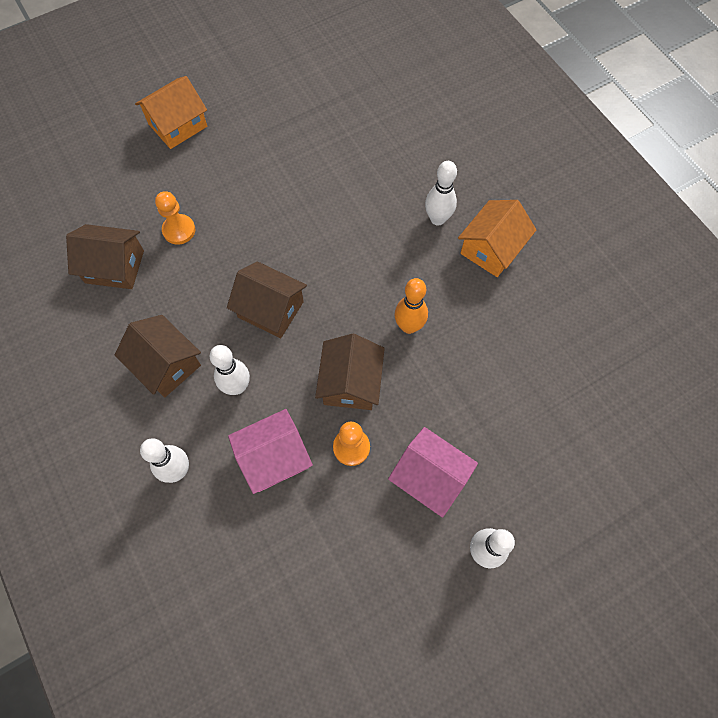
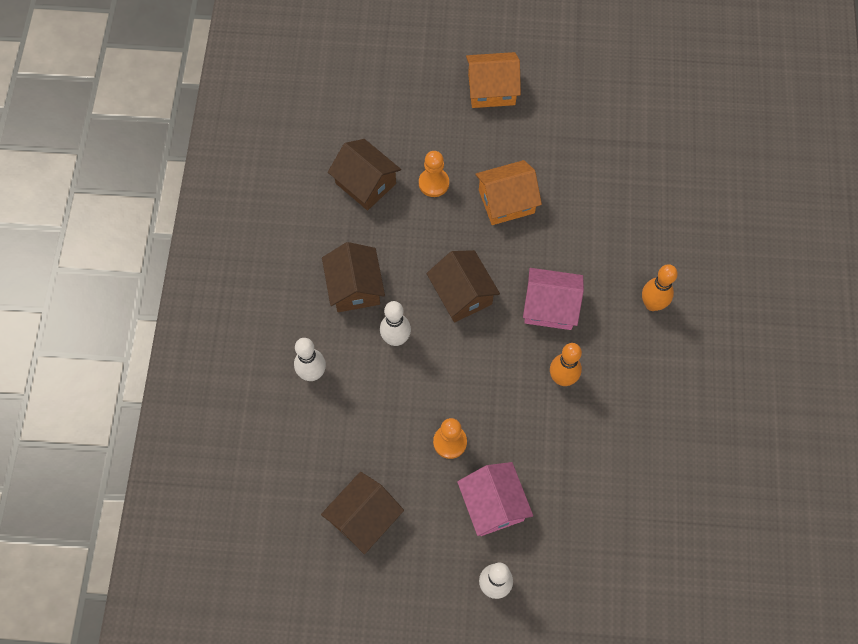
camera: 35 degrees right, 0 degrees up
pink house [228,409,313,494] -> pink house moved to [523,268,584,330]
brown house [315,334,385,410] -> brown house moved to [321,472,404,554]
white bowling pin [425,161,457,226] -> orange bowling pin [642,264,678,311]
orange house [458,200,537,277] -> orange house moved to [475,160,542,225]

